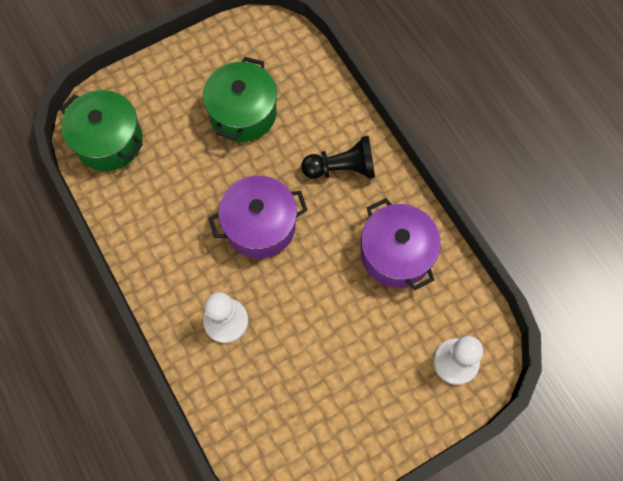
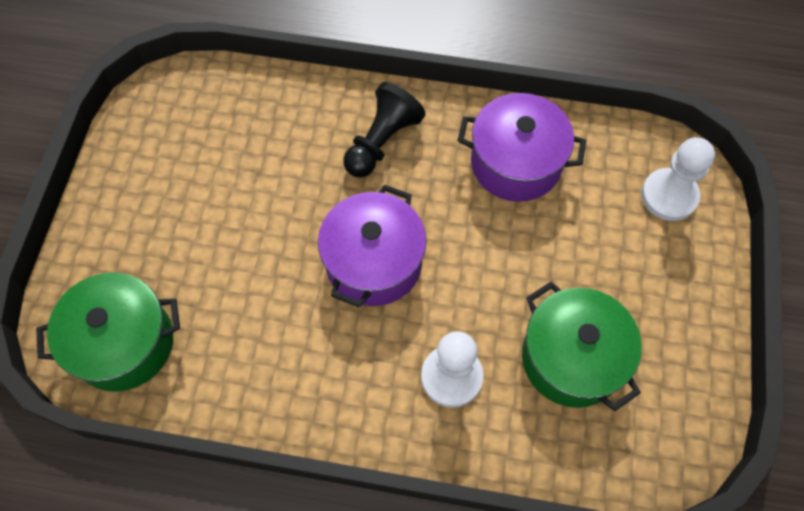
camera: 50 degrees left, 5 degrees down
green pot [203,57,277,142] -> green pot moved to [522,281,642,411]

